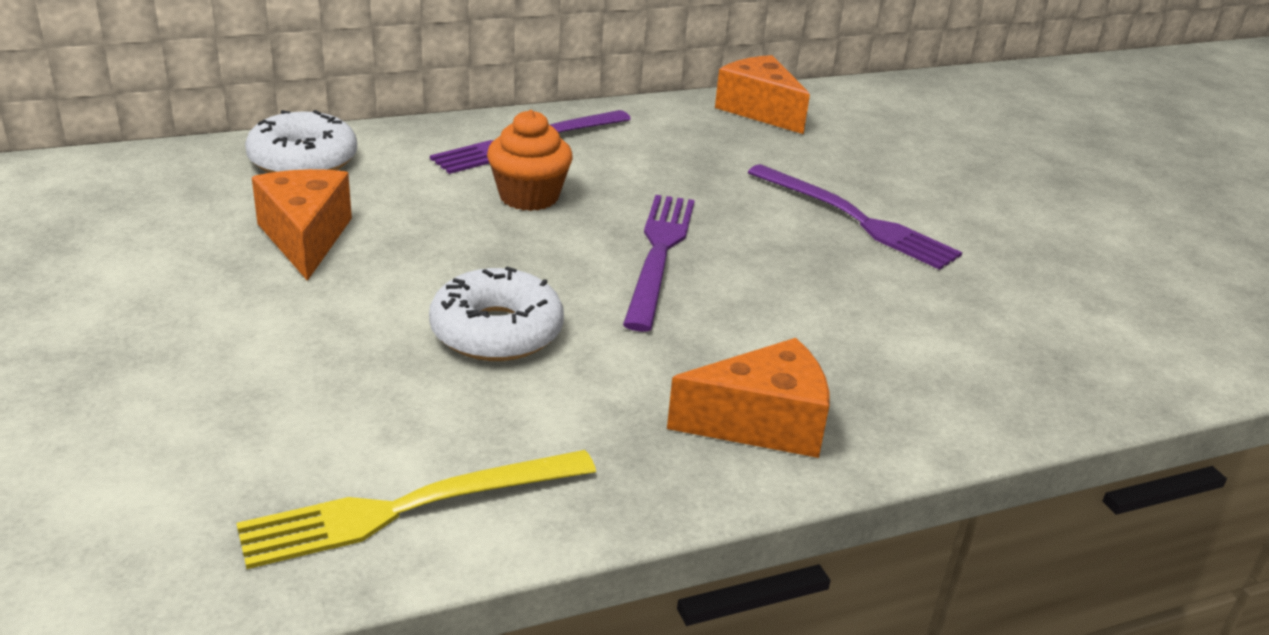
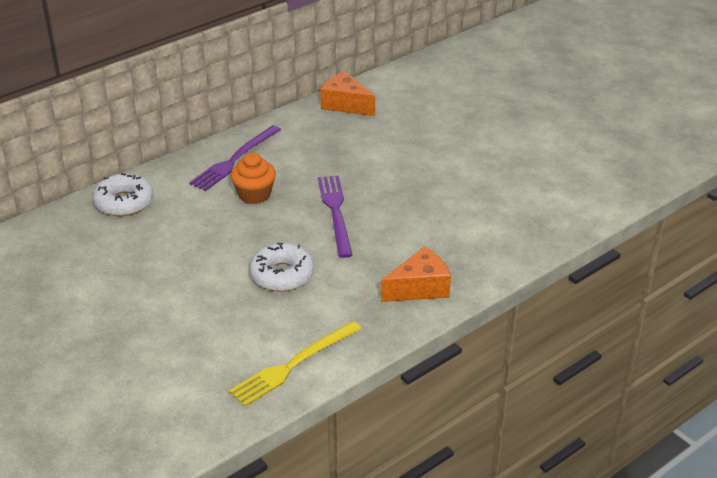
camera: 15 degrees left, 5 degrees up
orange cheese [252,169,352,281] -> none
purple fork [747,164,962,270] -> none

